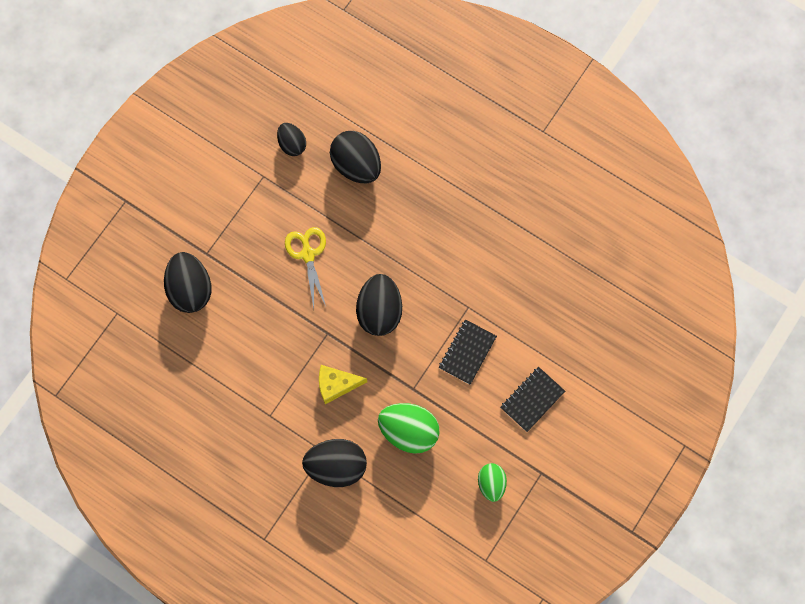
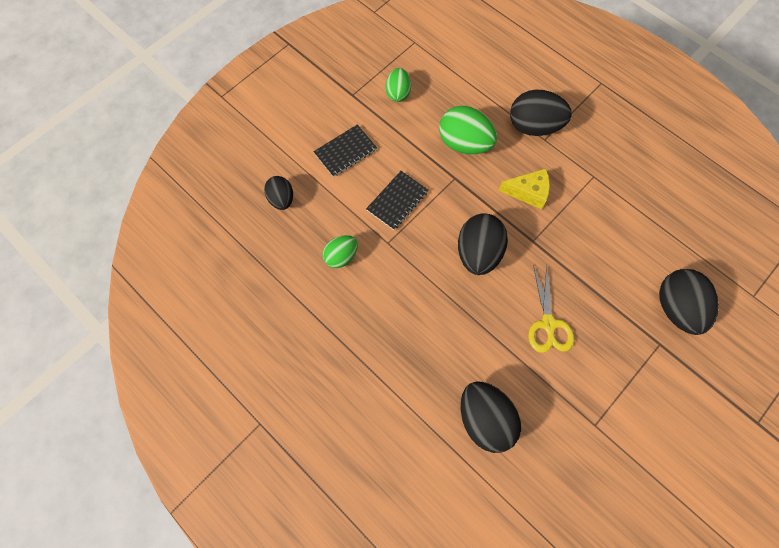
camera: 170 degrees left, 5 degrees down
black egg [277,123,306,156] -> black egg moved to [264,176,293,210]
none -> green egg [323,235,358,268]

